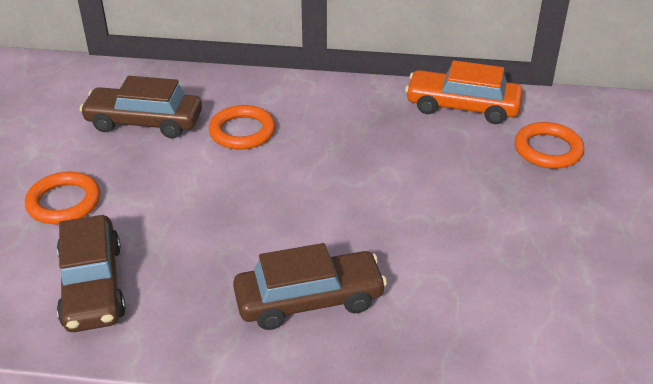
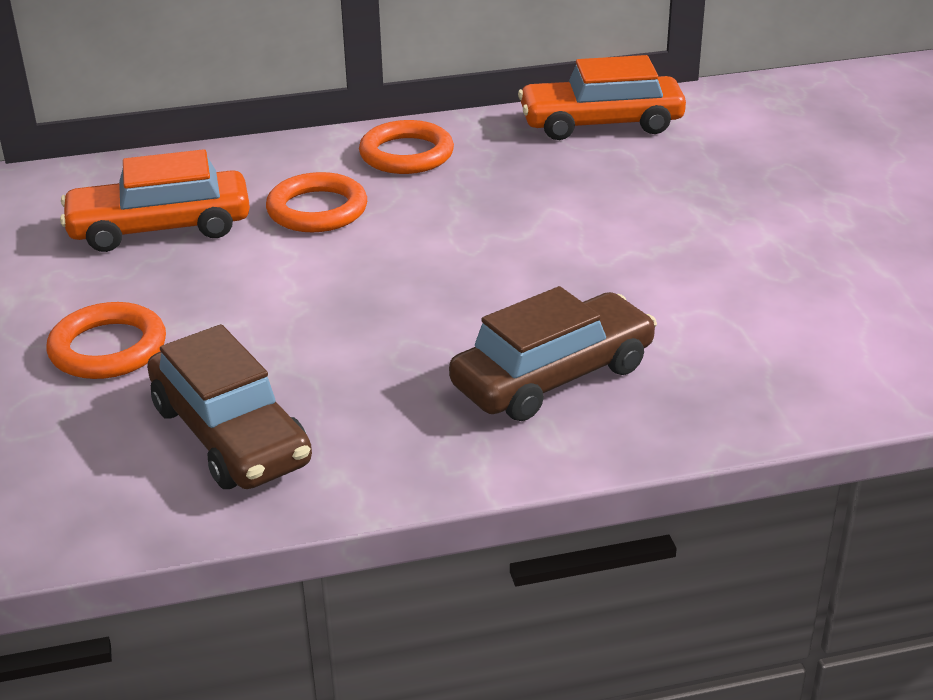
camera: 20 degrees left, 5 degrees down
brown car [80,76,202,139] -> orange car [60,149,250,252]
orange ring [515,122,584,169] -> orange ring moved to [359,120,454,174]

